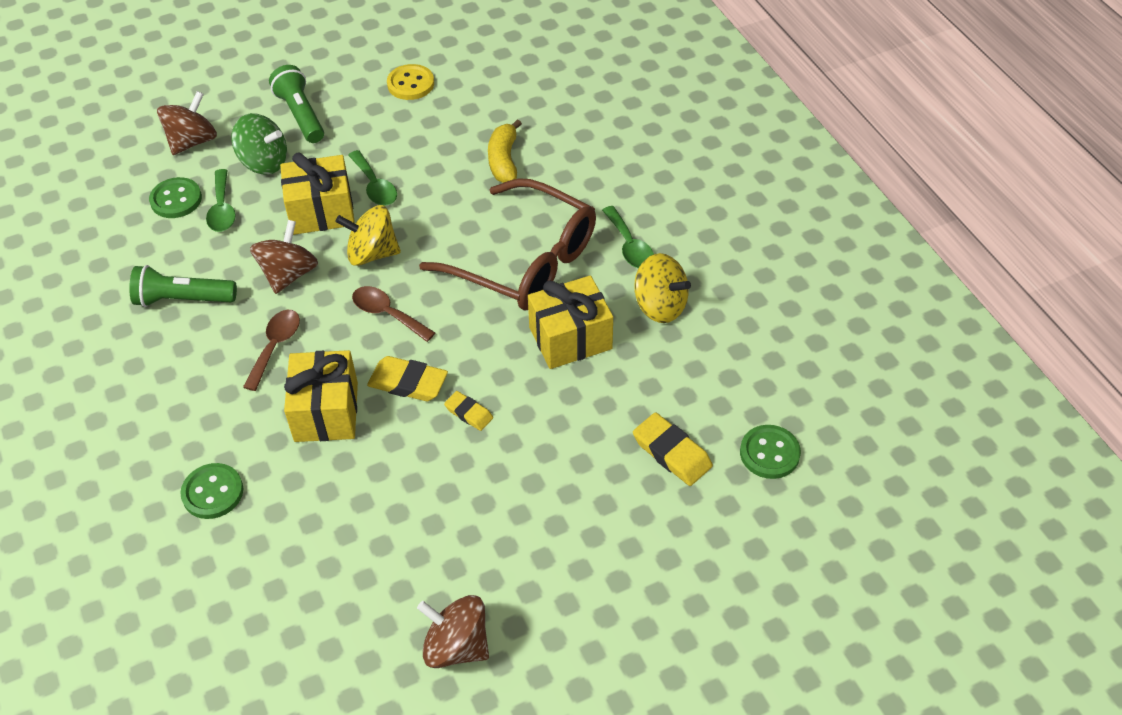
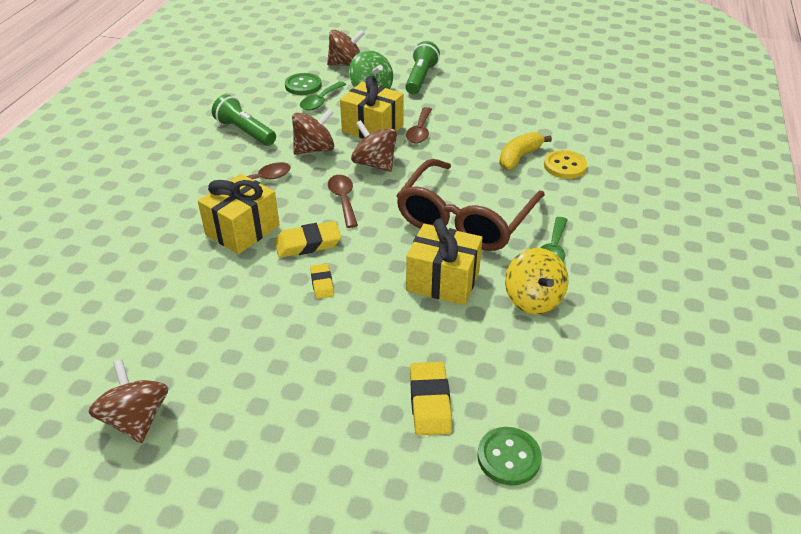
camera: 40 degrees right, 10 degrees down
green button [180,463,243,519] -> none
yellow spinning top [336,205,401,266] -> brown spinning top [351,120,397,172]
green spoon [348,150,397,206] -> brown spoon [406,107,432,143]
yellow eraser [367,356,448,401] -> yellow eraser turned 75 degrees counterclockwise [274,221,341,258]
yellow button [387,64,434,100] -> yellow button moved to [544,150,587,179]
brown glasses [419,178,596,311] -> brown glasses turned 45 degrees clockwise [396,159,545,251]

